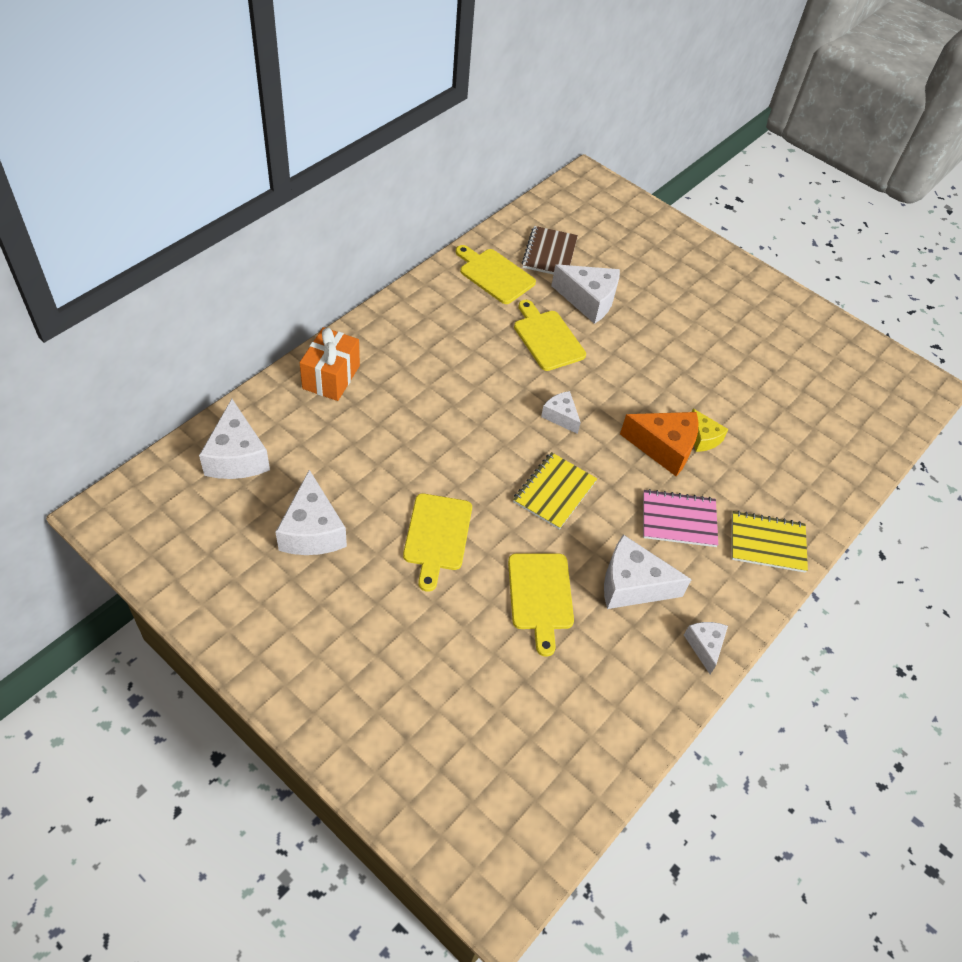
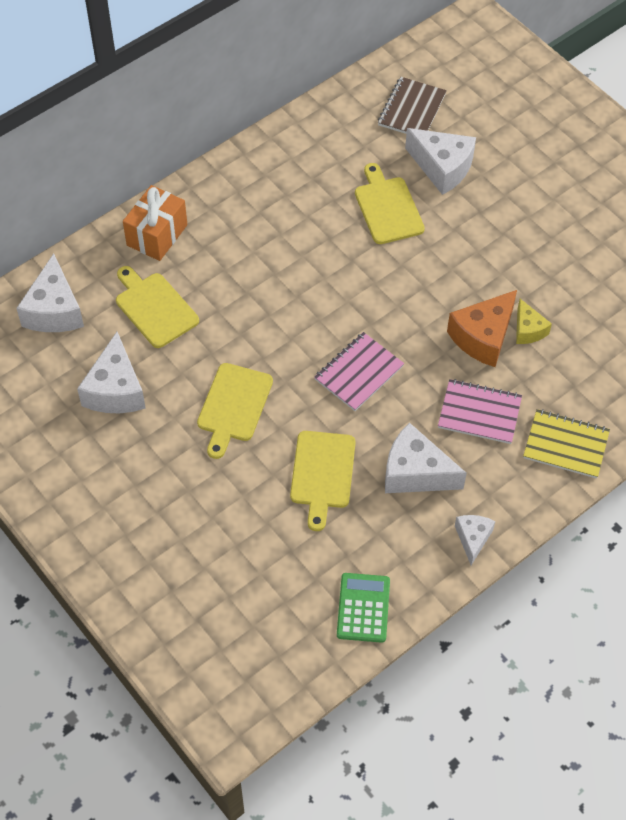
camera: 15 degrees right, 5 degrees up
yellow cutting board [456,245,536,304] -> yellow cutting board moved to [116,266,199,348]
yellow notebook [513,452,597,530] -> pink notebook [314,332,404,411]
white cheese [541,391,581,434] -> none
orange cheese [620,412,698,476] -> orange cheese turned 105 degrees clockwise [447,290,517,367]
none -> green calculator [337,573,390,643]

